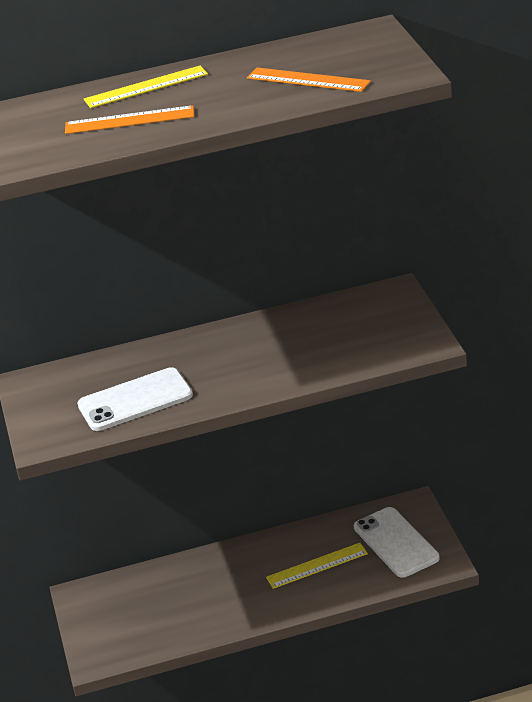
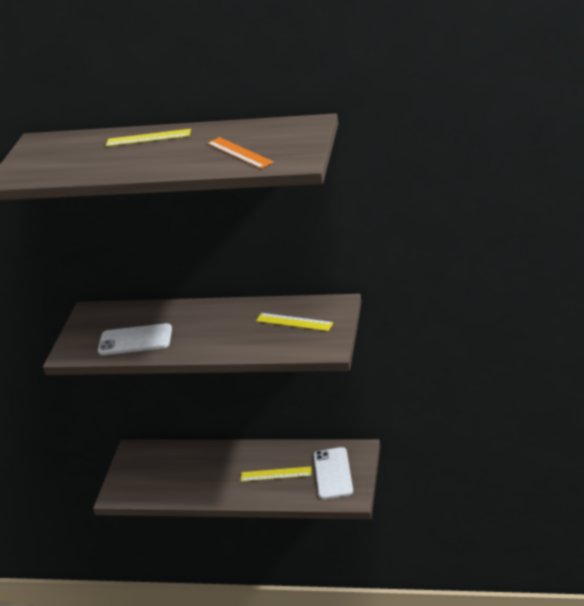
camera: 25 degrees right, 0 degrees up
orange ruler [65,105,194,134] -> none
none -> yellow ruler [256,313,333,331]

